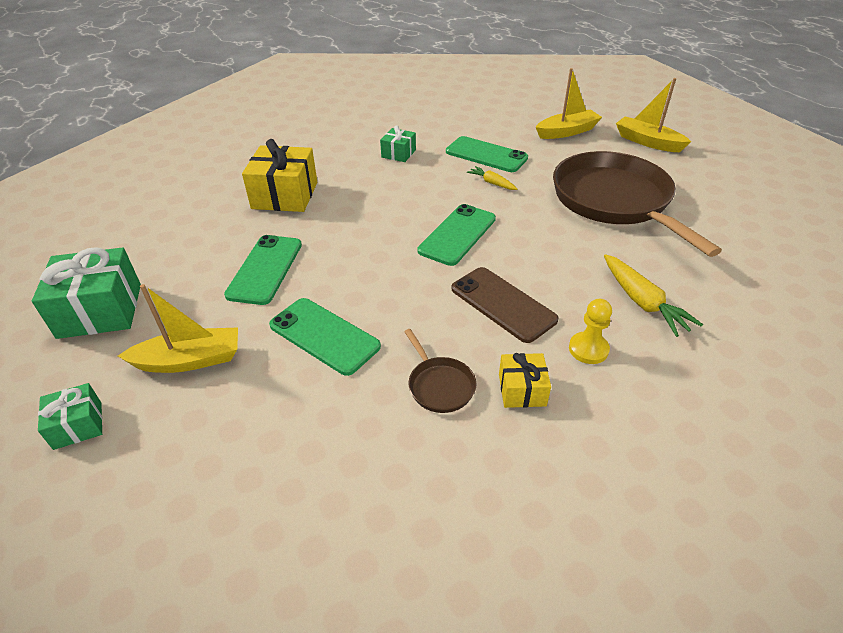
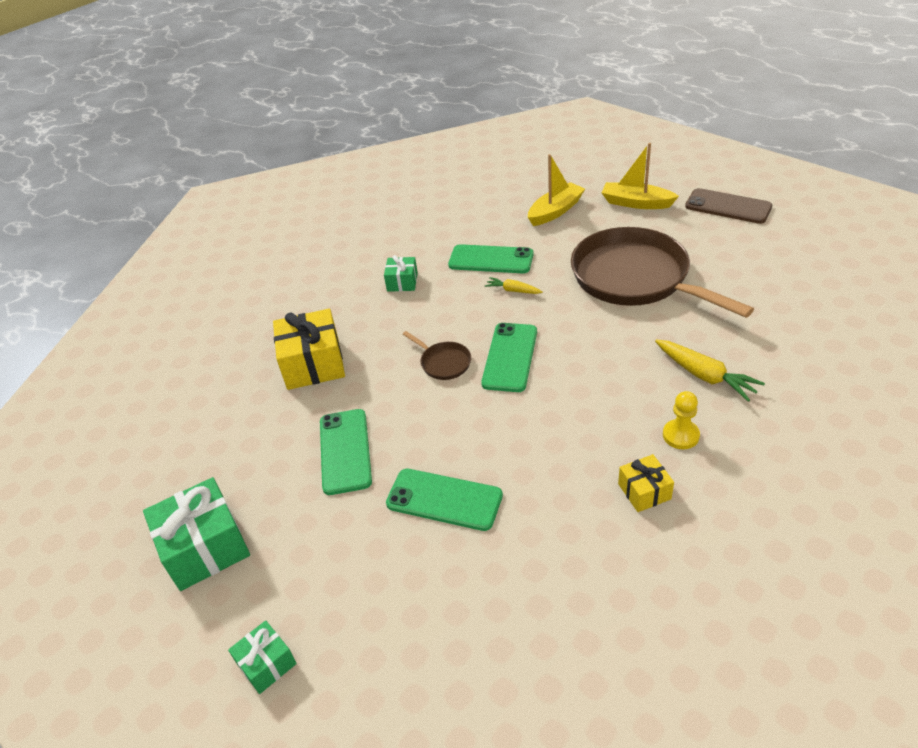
camera: 15 degrees left, 0 degrees up
yellow boat [118,284,238,373] -> none
brown pan [404,329,477,413] -> brown pan moved to [403,331,471,380]
brown phone [451,267,559,343] -> brown phone moved to [685,188,773,224]

